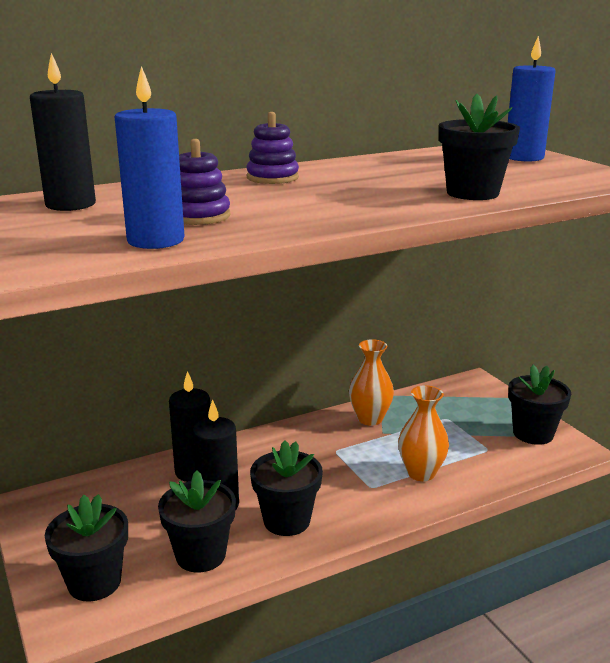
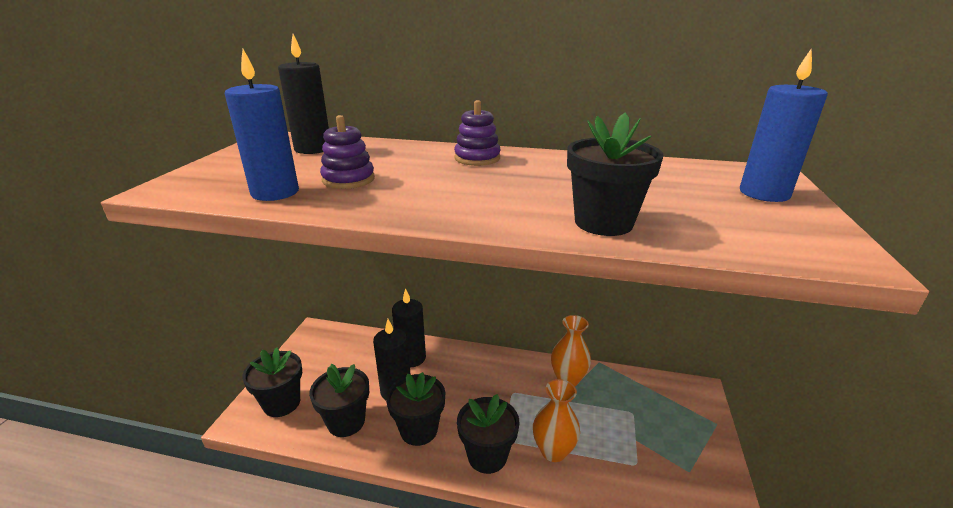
camera: 40 degrees right, 5 degrees up
black flower pot [508,365,571,445] -> black flower pot moved to [457,394,520,474]

